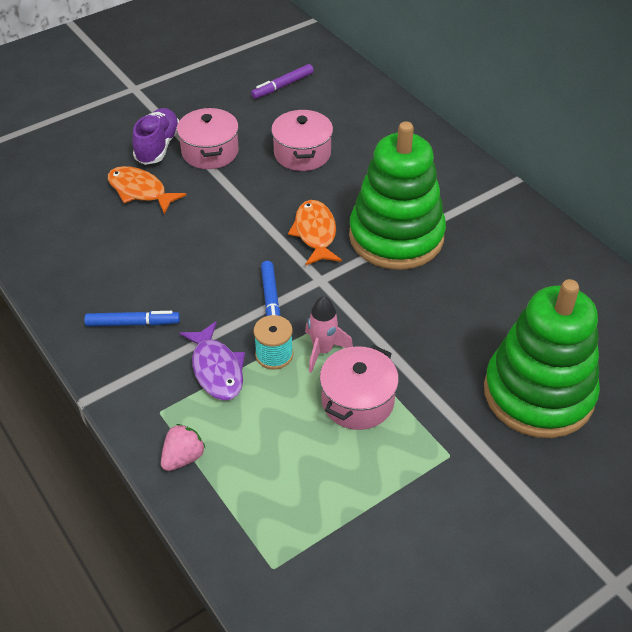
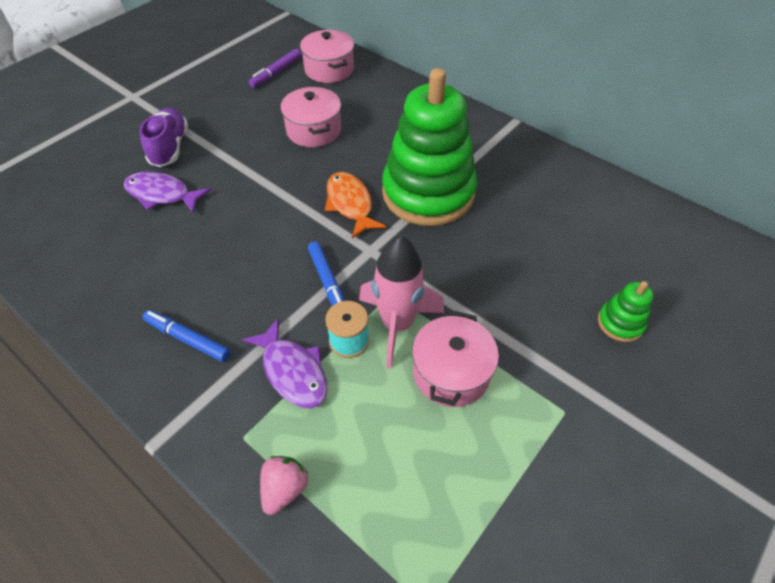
camera: 15 degrees left, 5 degrees up
blue marker [84,311,180,327] -> blue marker turned 135 degrees counterclockwise [142,310,231,362]
orange fish [108,166,187,214] -> purple fish [124,171,211,213]
pink pot [177,107,239,169] -> pink pot moved to [300,30,354,83]
pink rocket [305,296,353,373] -> pink rocket [359,236,444,369], size x1.57
green stacking toy [484,279,600,438] -> green stacking toy [598,281,653,342], size x0.41

